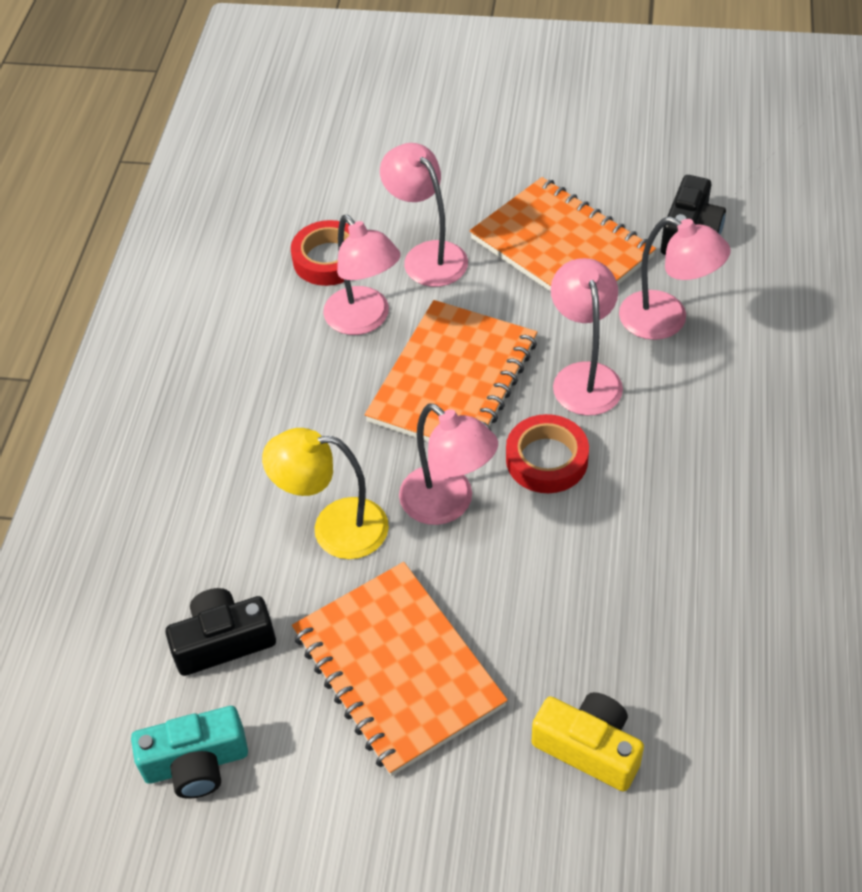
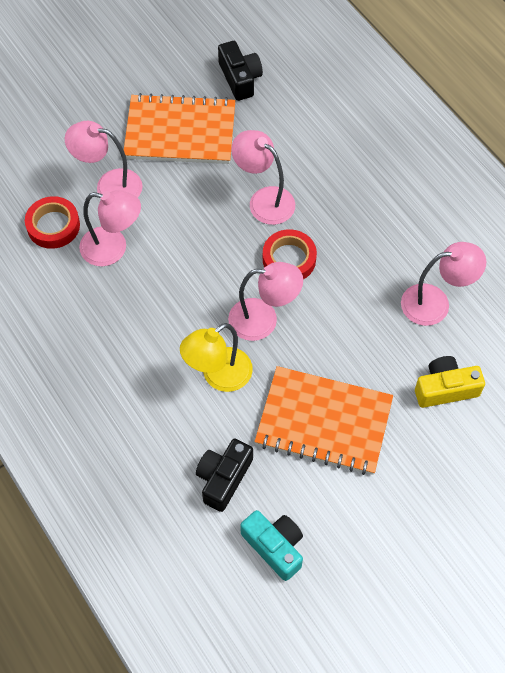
camera: 45 degrees left, 10 degrees up
turquoise camera [131,706,248,799] -> turquoise camera turned 75 degrees counterclockwise [240,510,303,581]
orange notebook [365,300,537,442] -> none
pink lamp [619,217,731,340] -> pink lamp moved to [401,242,486,326]

